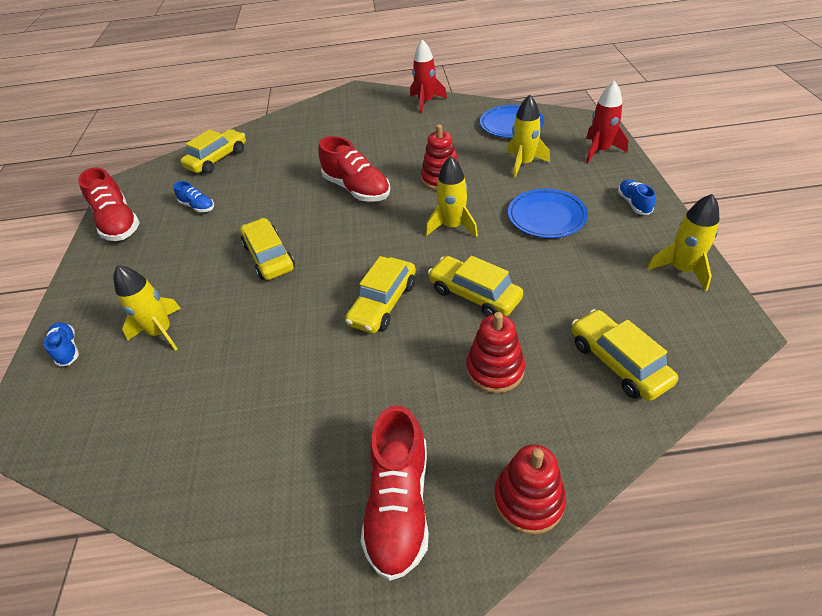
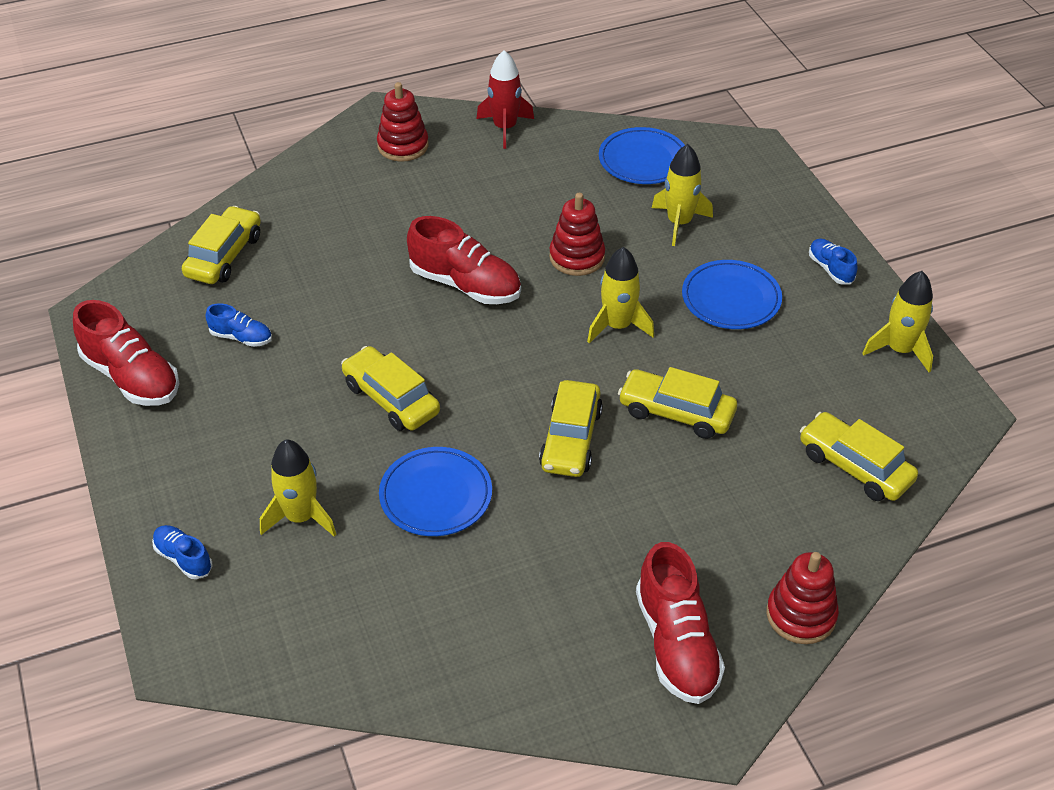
camera: 20 degrees left, 0 degrees up
red stacking toy [466,312,525,393] -> red stacking toy moved to [377,82,429,162]
red rocket [586,81,628,163] -> none
none -> blue plate [379,447,492,536]

